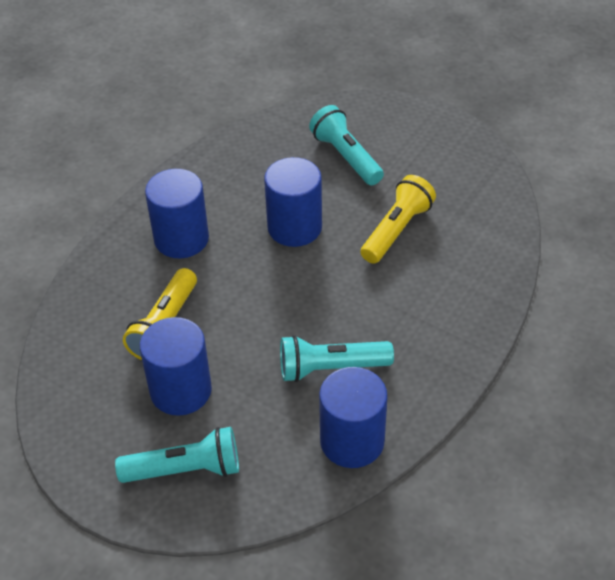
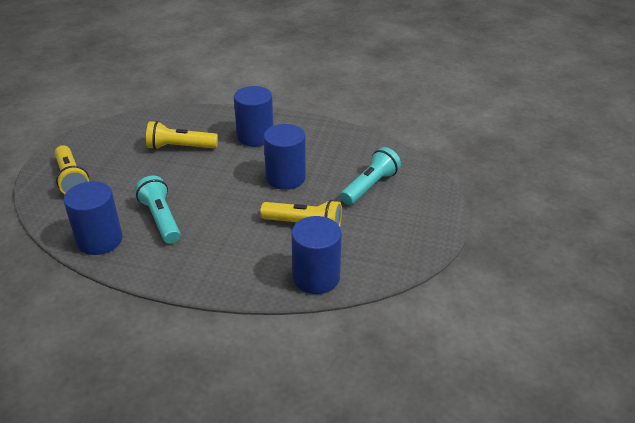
camera: 70 degrees right, 10 degrees down
turquoise flashlight [115,427,239,483] -> yellow flashlight [55,145,89,194]
blue cylinder [140,317,212,416] -> blue cylinder moved to [291,216,342,294]

